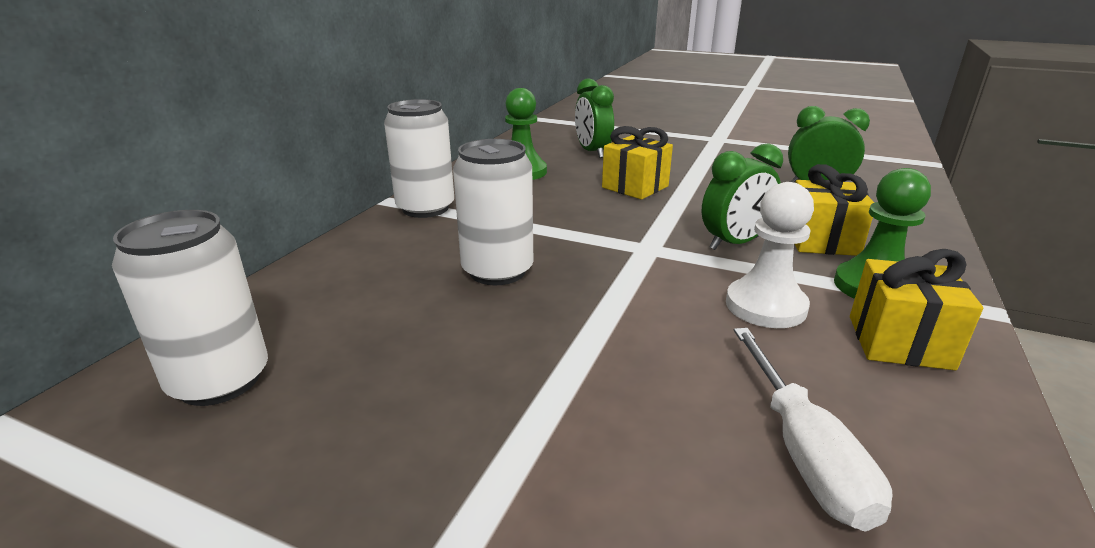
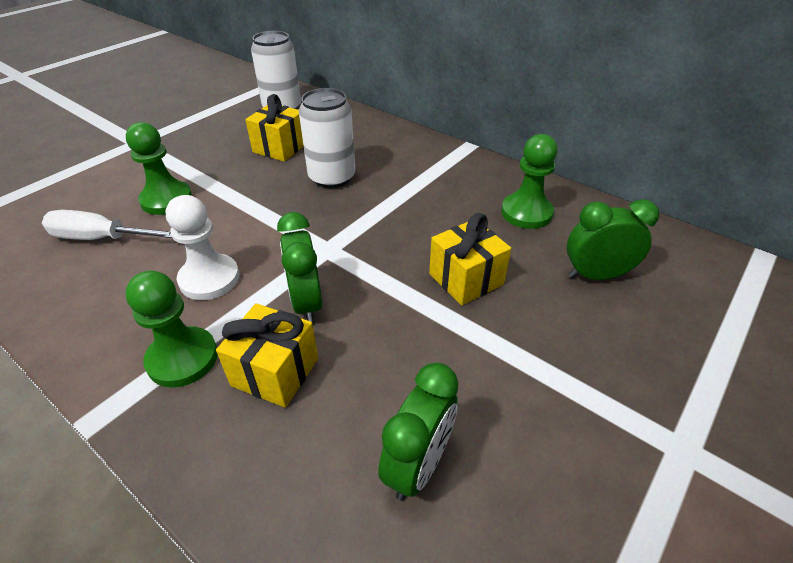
camera: 105 degrees right, 15 degrees up
white can [384,99,454,218] -> none
yellow gift [850,249,983,370] -> yellow gift moved to [245,94,304,162]
none -> green pawn [126,122,192,215]

